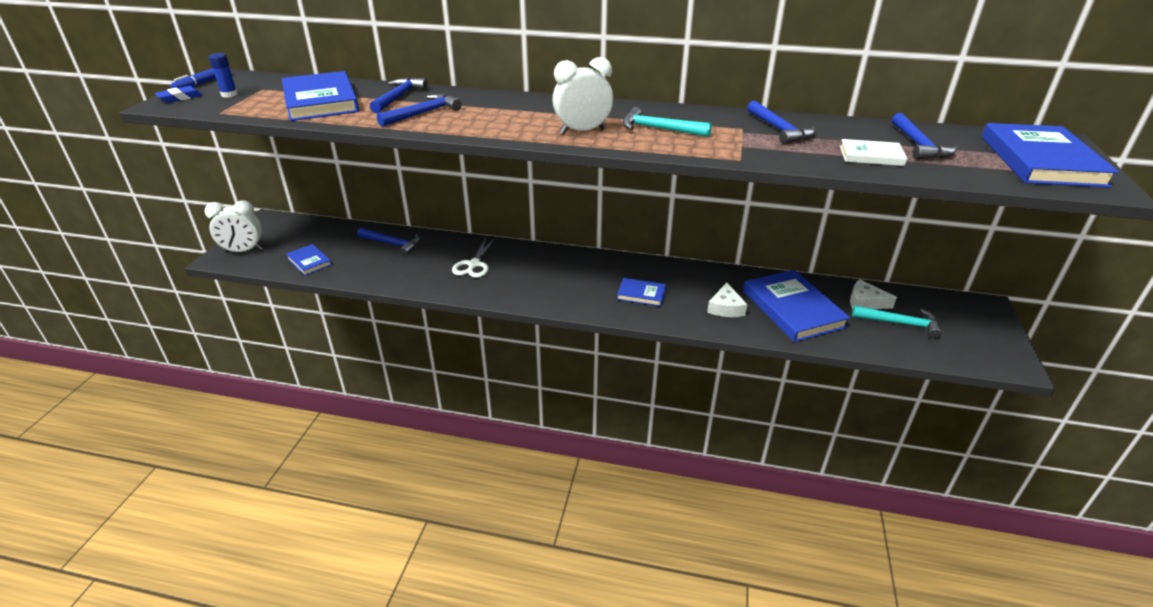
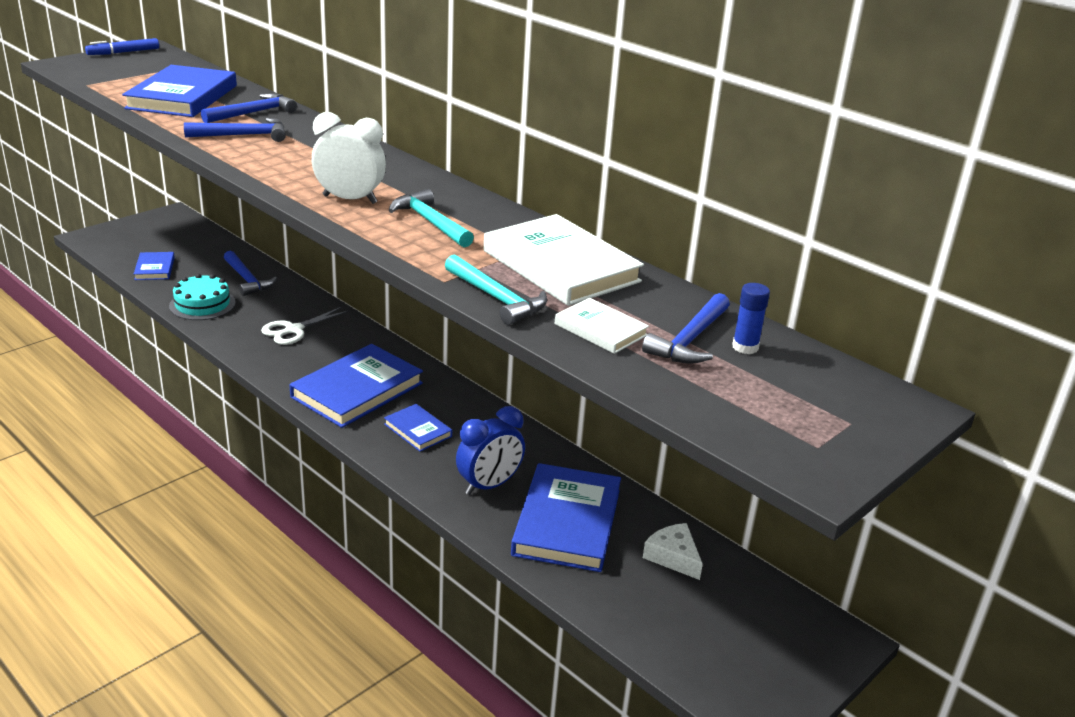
camera: 30 degrees right, 5 degrees down
blue eraser [155,86,203,103] -> none
white clock [205,200,262,253] -> none
blue glue stick [209,53,238,98] -> blue glue stick moved to [732,283,770,354]
white cheese [707,283,748,317] -> blue clock [456,406,525,495]
blue hammer [747,101,816,144] -> white book [484,214,644,306]
turquoise hammer [852,306,942,339] -> turquoise hammer moved to [445,254,547,325]
blue book [982,123,1119,188] -> blue book moved to [289,344,423,428]
none -> turquoise cake [169,274,236,320]

